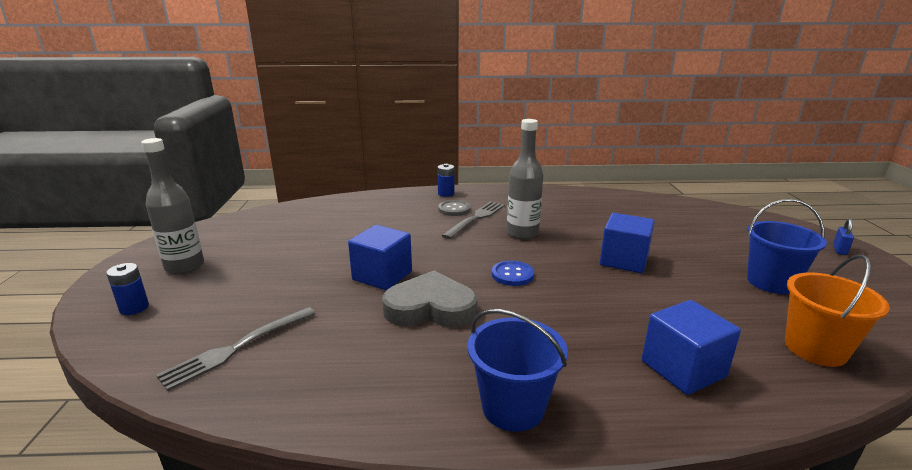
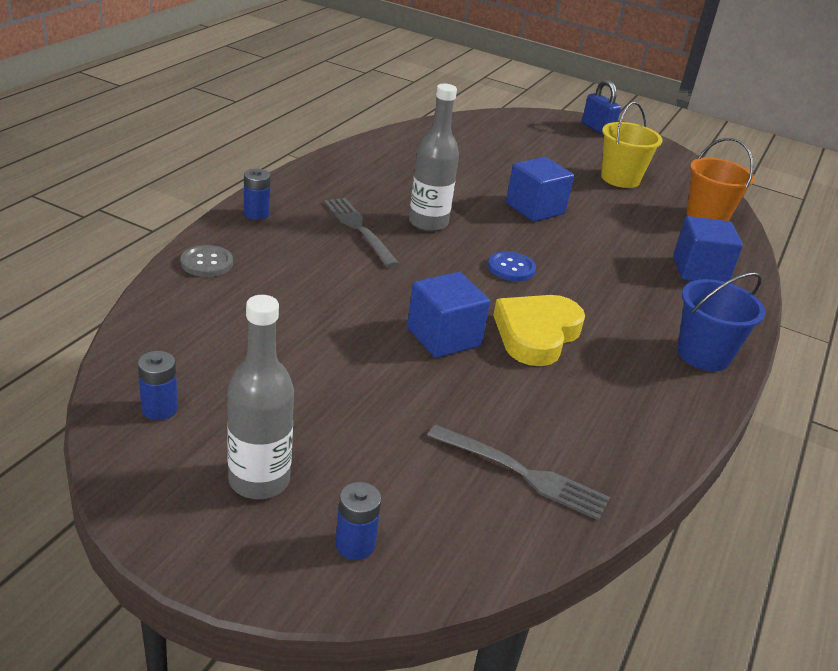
camera: 65 degrees left, 10 degrees up
grey fork [156,307,316,391] -> grey fork turned 45 degrees counterclockwise [427,424,610,520]
grey heart [382,271,478,328] -> yellow heart [493,295,585,366]
grey button [438,200,471,216] -> grey button moved to [181,245,233,277]
blue bucket [747,199,827,294] -> yellow bucket [601,101,663,188]
blue padlock [833,219,854,255] -> blue padlock [582,80,621,136], size x1.64
none -> blue battery [138,351,178,420]

